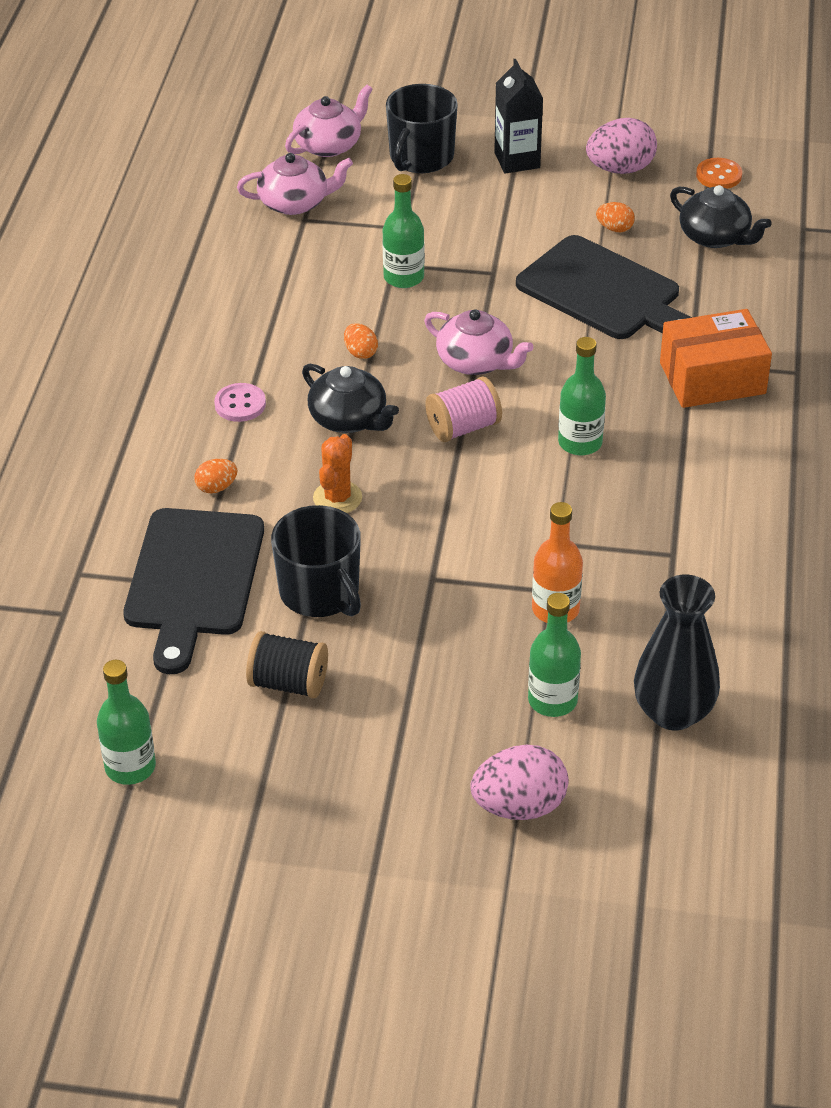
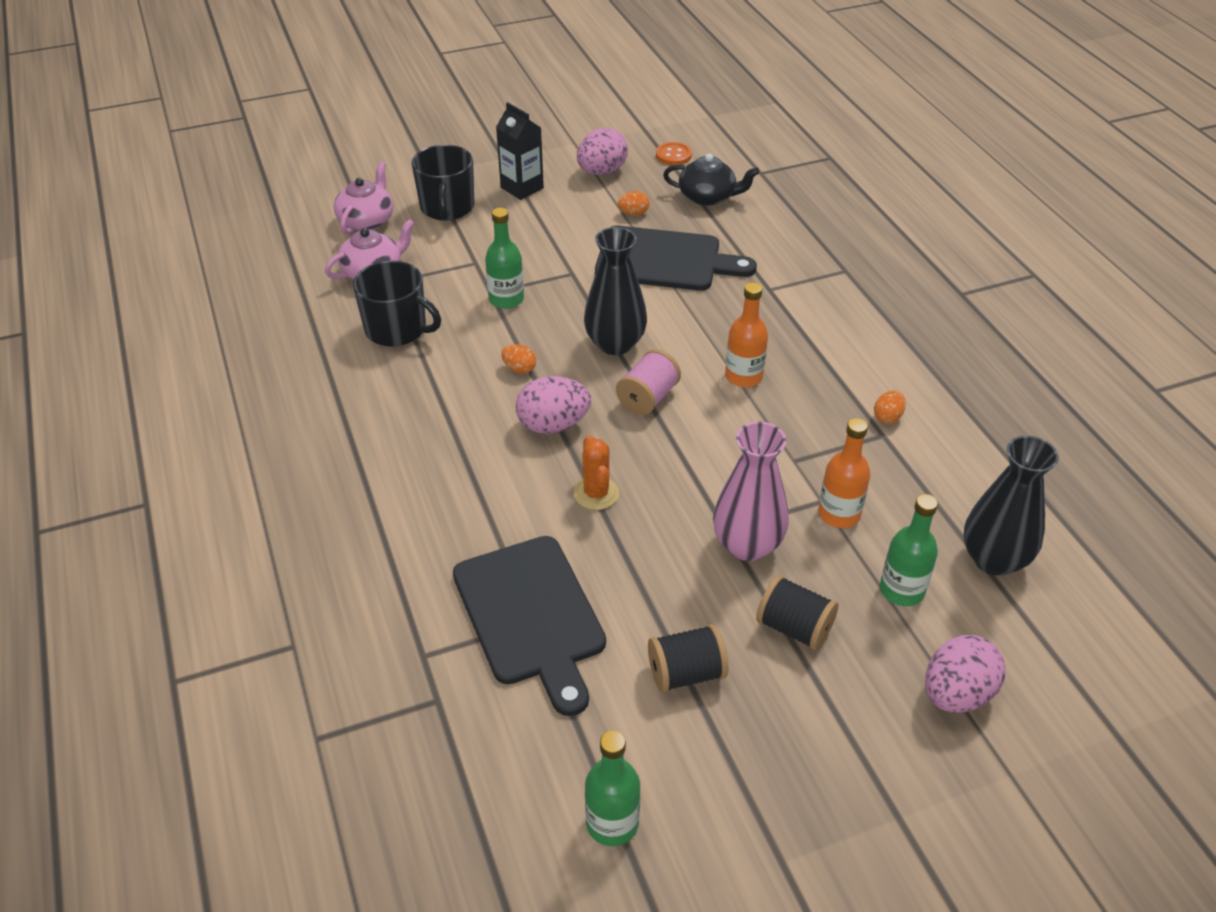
camera: 30 degrees left, 0 degrees up
orange egg [194,459,237,494] -> orange egg moved to [874,390,906,424]
pink button [214,383,266,422] -> none
black mug [271,505,361,617] -> black mug moved to [353,261,441,347]
black teapot [302,364,399,433] -> pink egg [516,376,591,434]
pink teapot [424,309,533,375] -> black vase [584,227,647,355]
green bottle [558,337,606,455] -> orange bottle [725,283,768,387]
orange box [660,309,772,408] -> none
none -> pink vase [713,422,789,561]
none -> black spool [756,575,838,650]

